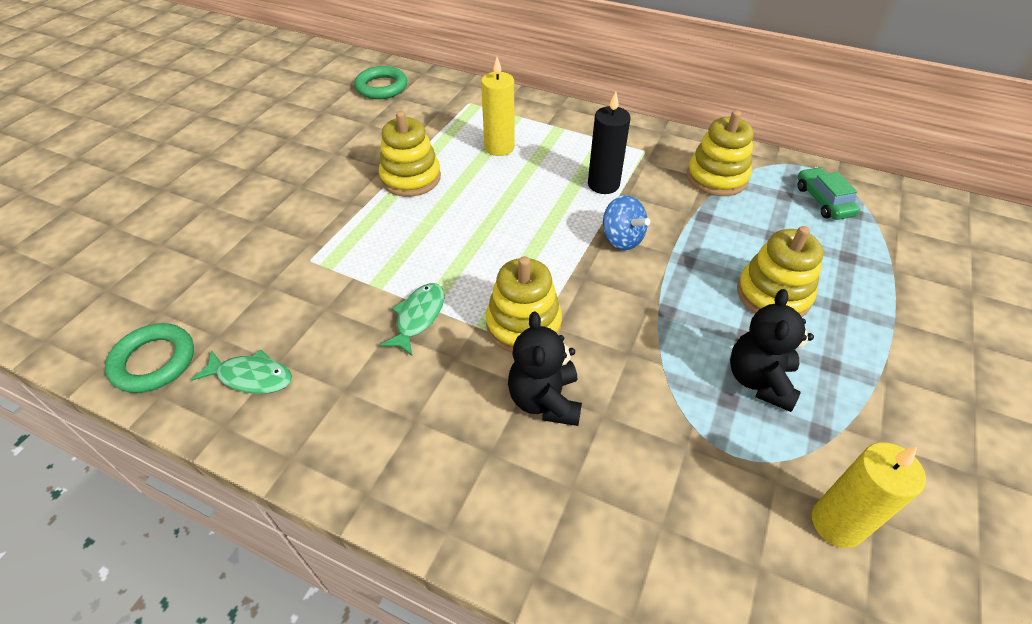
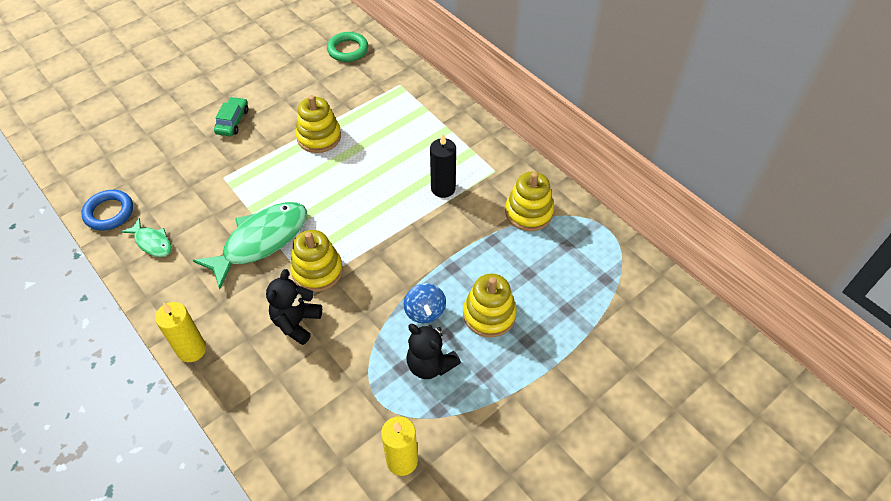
camera: 25 degrees right, 5 degrees up
green ring [105,323,194,393] -> blue ring [81,190,133,231]
green fish [380,283,444,356] -> green fish [193,202,307,289], size x1.99
yellow candle [481,57,515,156] -> yellow candle moved to [155,302,206,362]
blue spinning top [603,195,650,250] -> blue spinning top moved to [404,283,446,323]
black teddy bear [730,289,814,412] -> black teddy bear turned 90 degrees counterclockwise [406,324,461,379]
green car [797,167,860,220] -> green car moved to [214,97,248,136]

